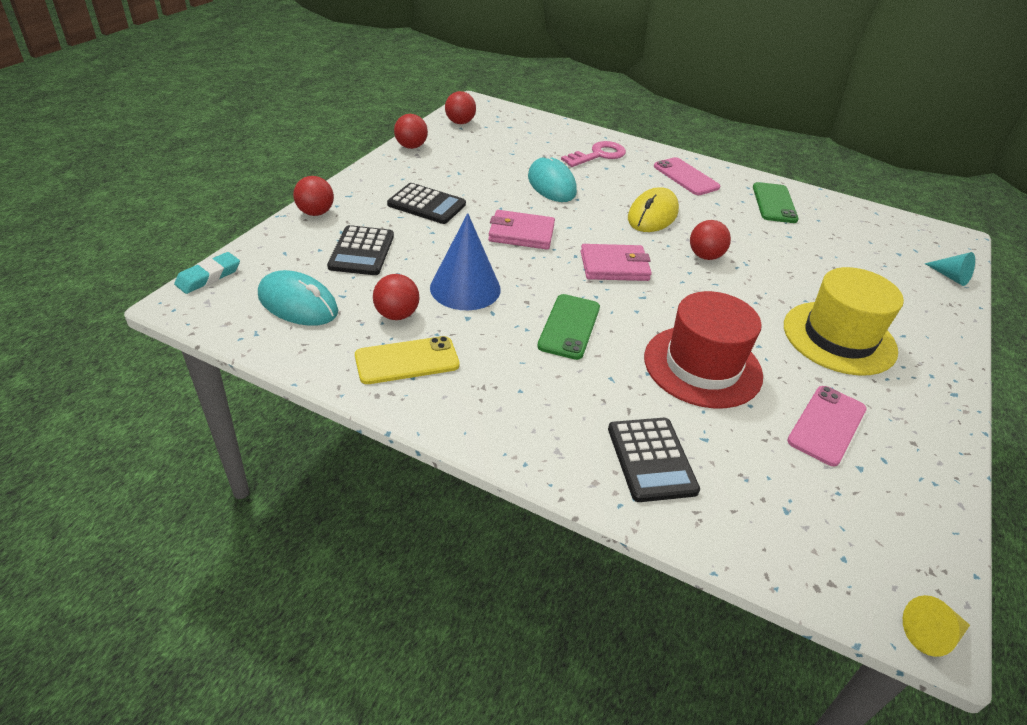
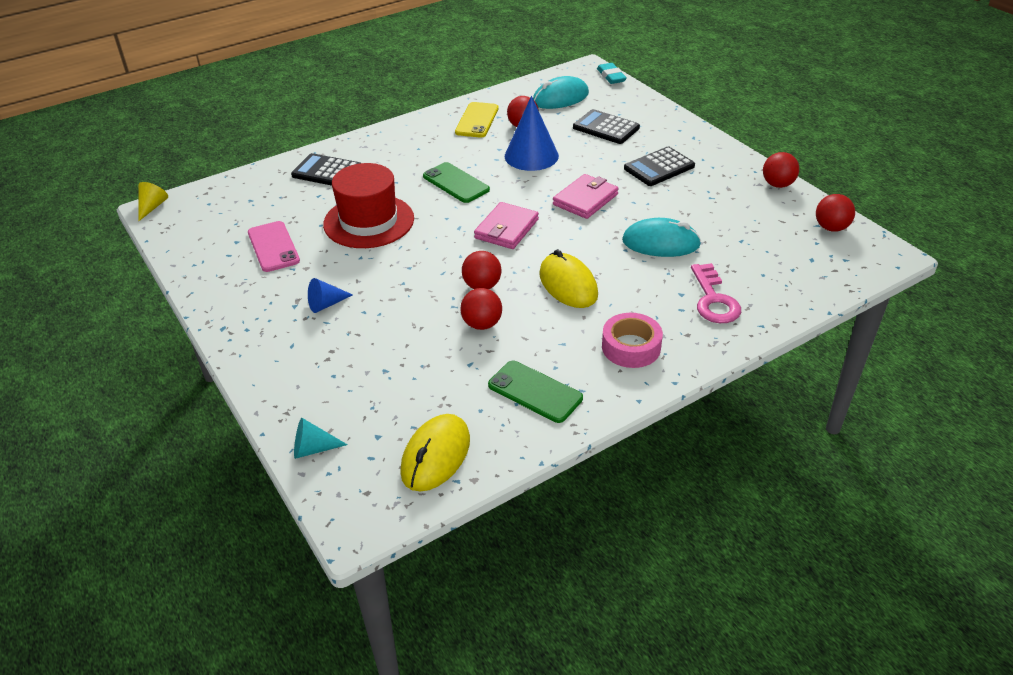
camera: 125 degrees right, 0 degrees up
red ball [293,176,334,216] -> red ball moved to [460,288,502,330]
pink phone [654,157,720,195] -> pink tape [602,313,663,368]
yellow hat [784,267,904,376] -> blue cone [308,278,353,313]
none -> yellow mouse [400,414,470,492]

